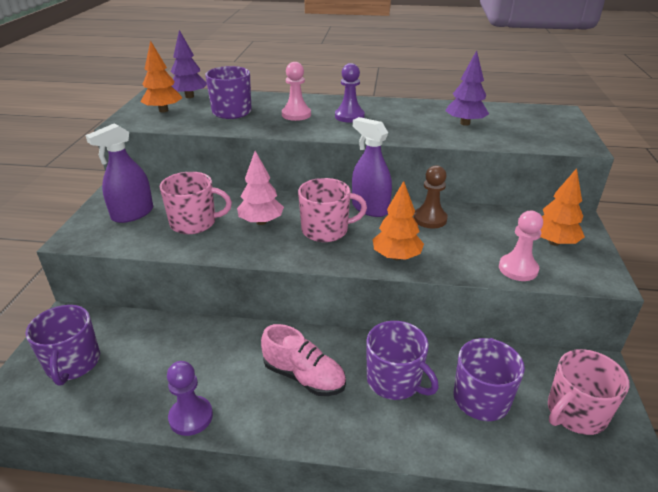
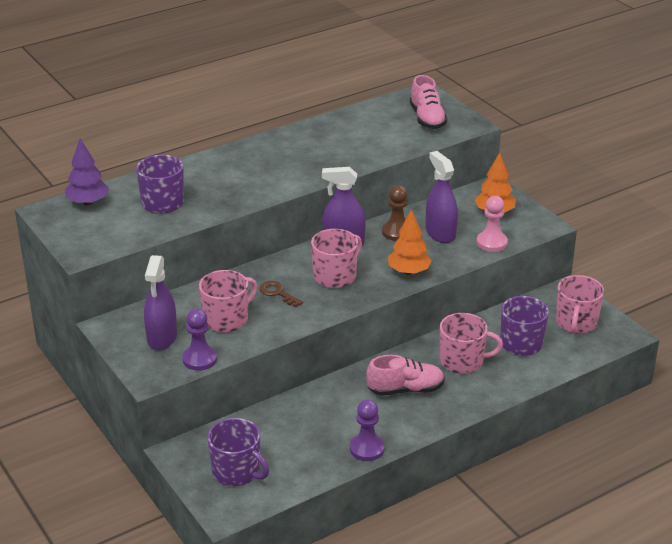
camera: 40 degrees left, 0 degrees up
orange tree [141,40,182,112] -> none
pink tree [237,151,284,225] -> brown key [259,281,303,308]
pink pawn [282,62,311,121] -> none
purple pawn [335,63,365,123] -> purple pawn moved to [182,309,217,371]
purple mug [367,321,439,400] -> pink mug [440,313,503,374]
purple tree [446,51,489,126] -> none
none -> pink shoe [410,75,447,129]
none -> purple spray bottle [426,151,458,243]

